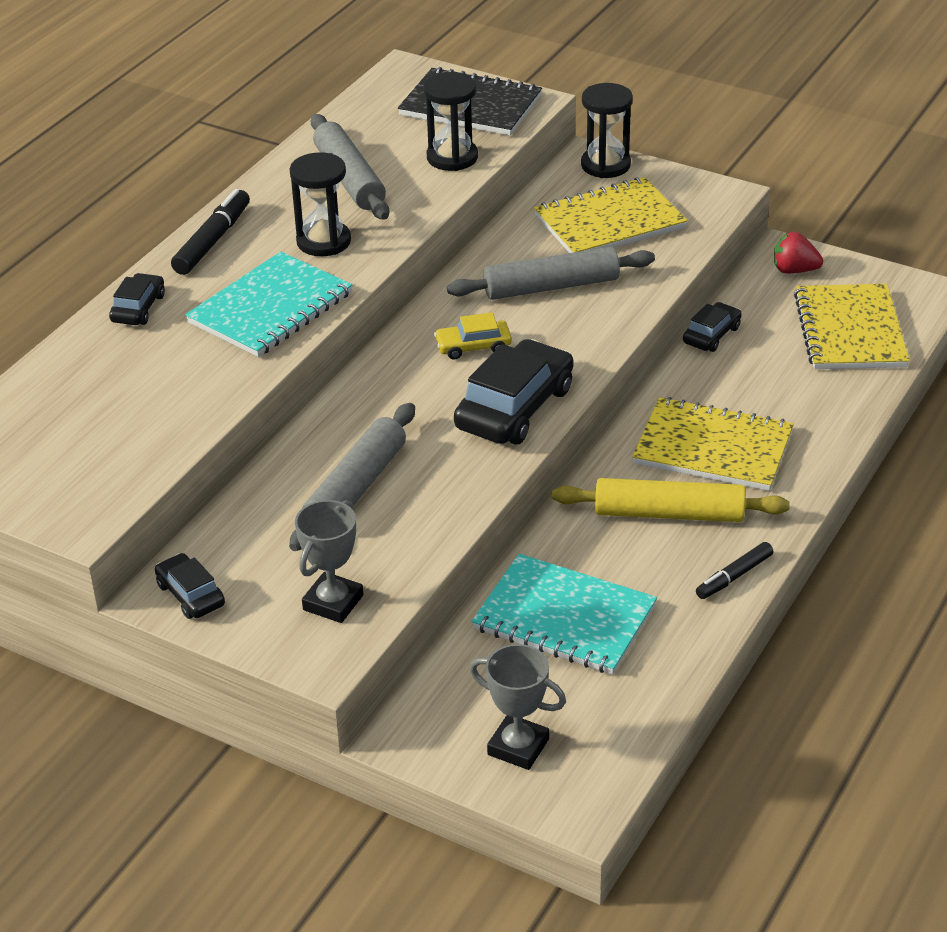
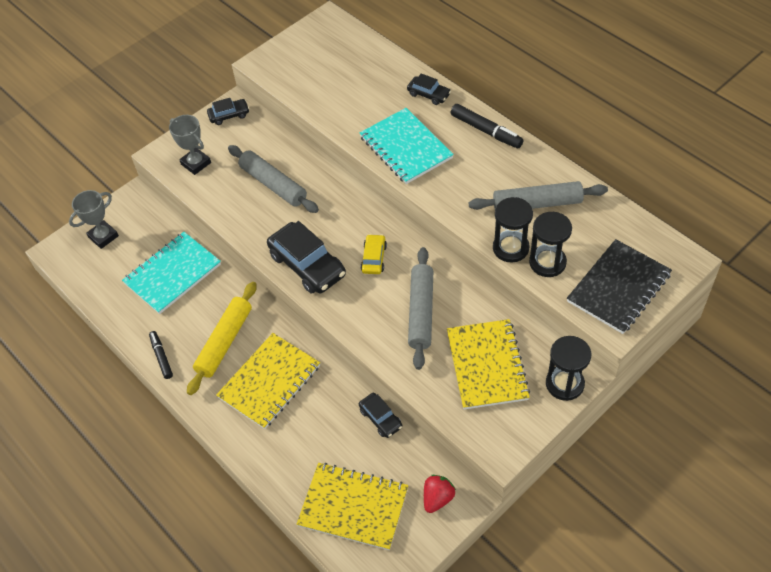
camera: 110 degrees right, 15 degrees up
black hourglass [290,152,351,256] -> black hourglass moved to [493,197,533,262]

